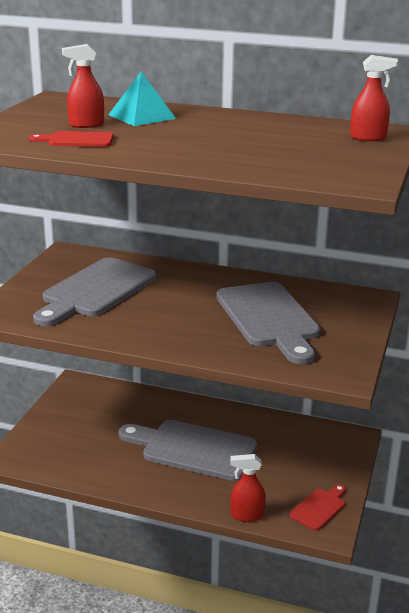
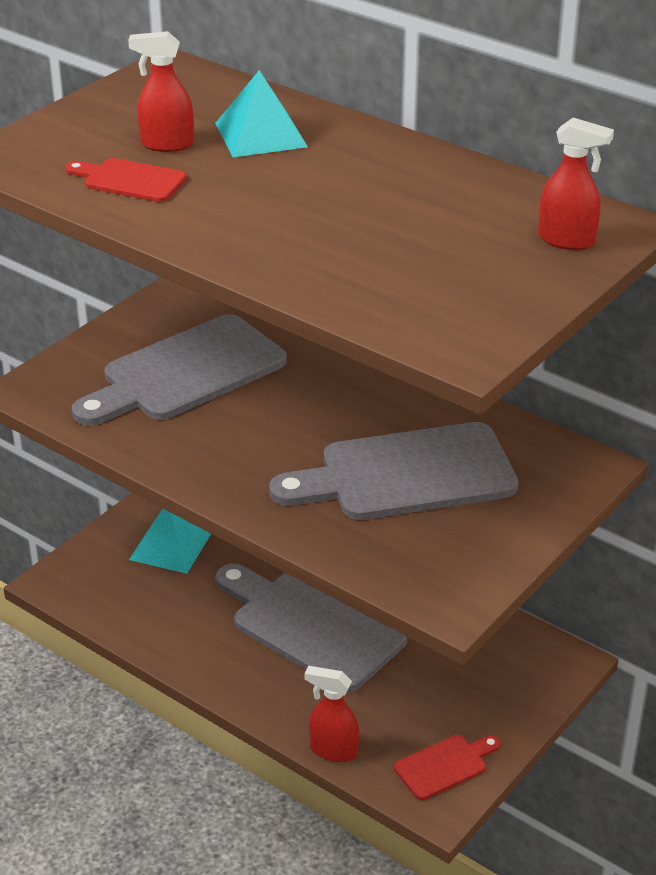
camera: 20 degrees right, 10 degrees up
grey cutting board [216,282,320,364] -> grey cutting board turned 75 degrees clockwise [269,422,518,520]
none -> turquoise pyramid [129,509,211,574]

